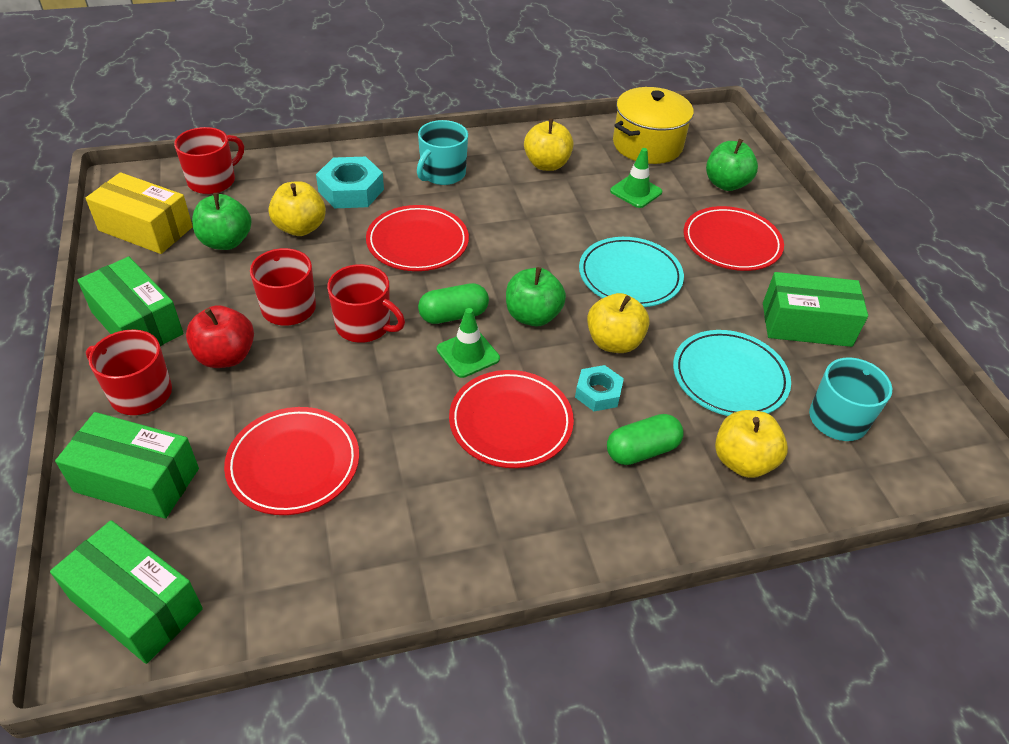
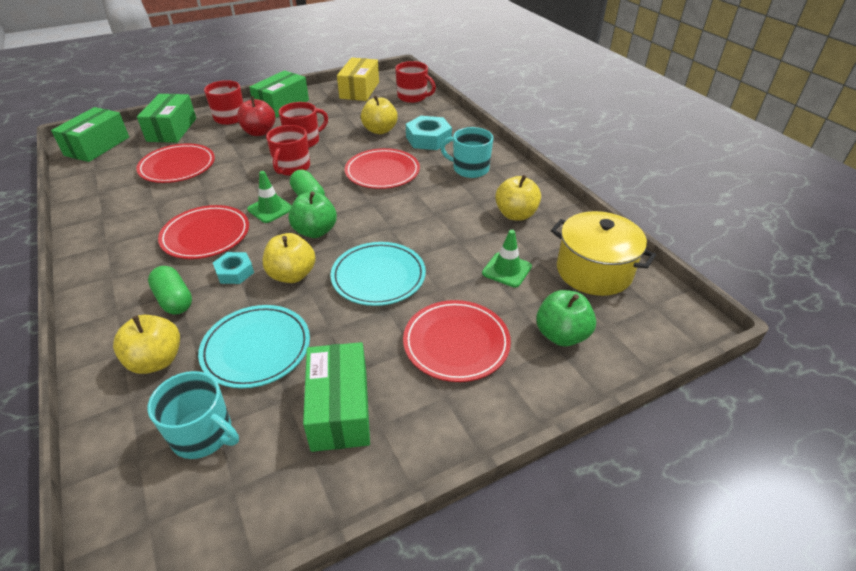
camera: 80 degrees right, 5 degrees down
green apple [192,193,251,250] -> none

